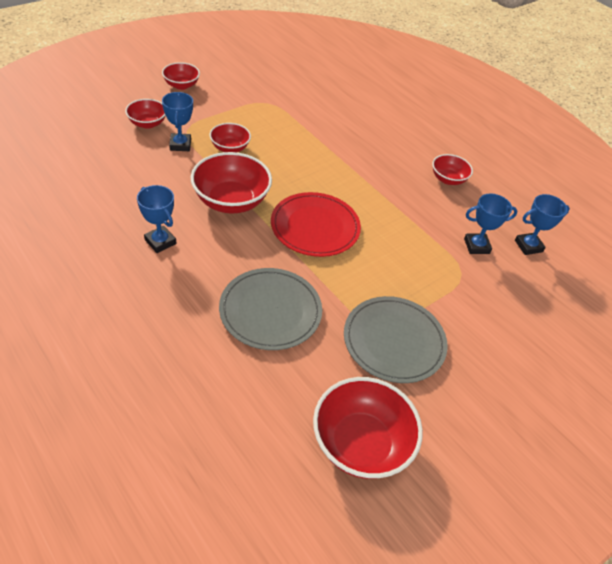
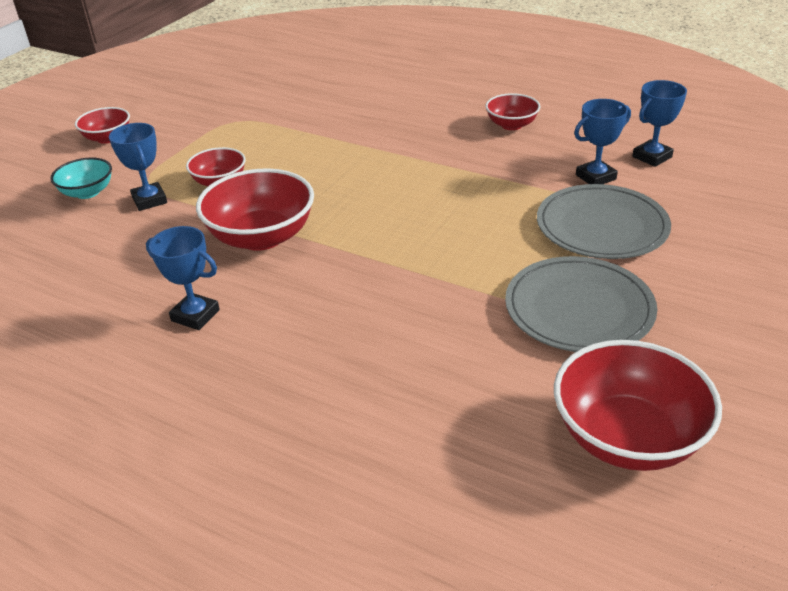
camera: 15 degrees left, 10 degrees down
red bowl [125,99,166,129] -> turquoise bowl [50,157,112,199]
grey plate [219,268,322,350] -> grey plate moved to [537,184,671,259]
red plate [271,192,361,257] -> none

